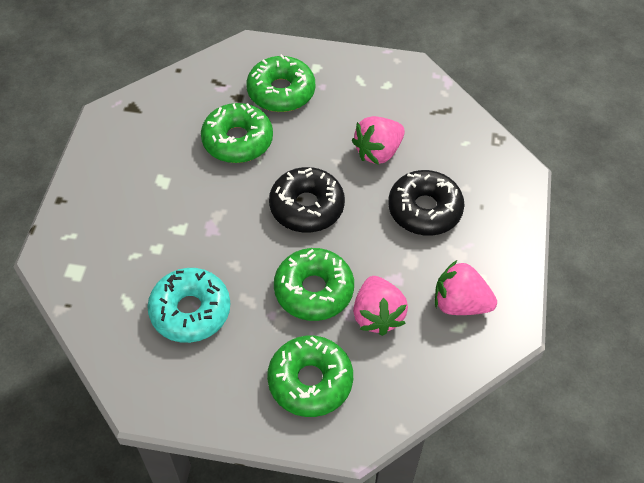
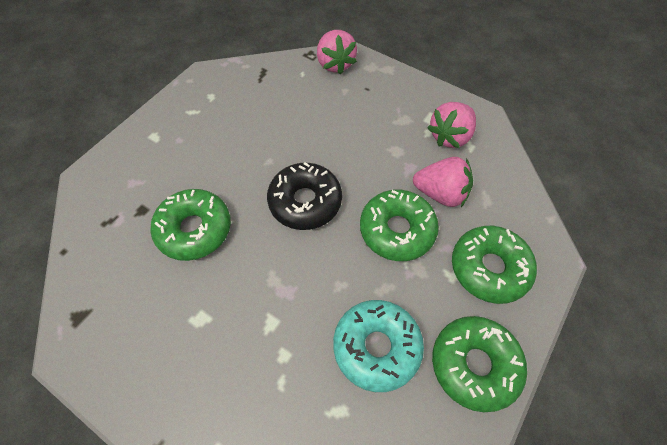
camera: 65 degrees left, 5 degrees up
green donut [246,54,315,112] -> green donut moved to [432,316,527,412]
pink strawberry [352,116,405,165] -> pink strawberry moved to [317,30,357,75]
black donut [388,170,465,236] -> none

